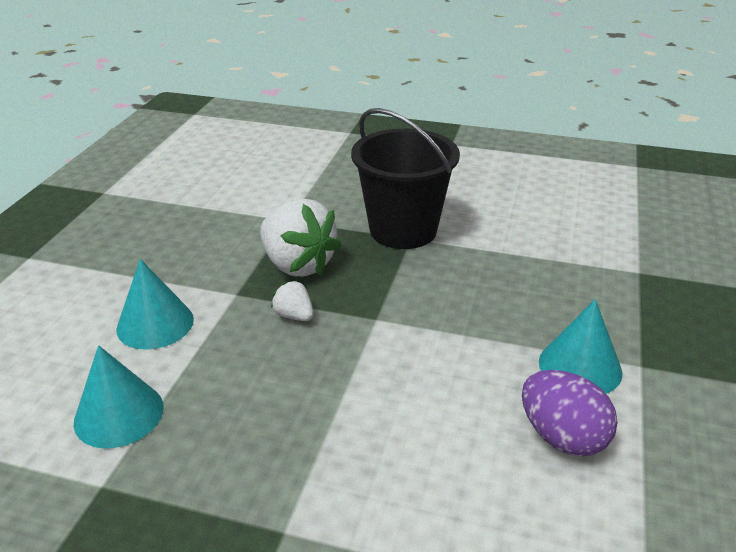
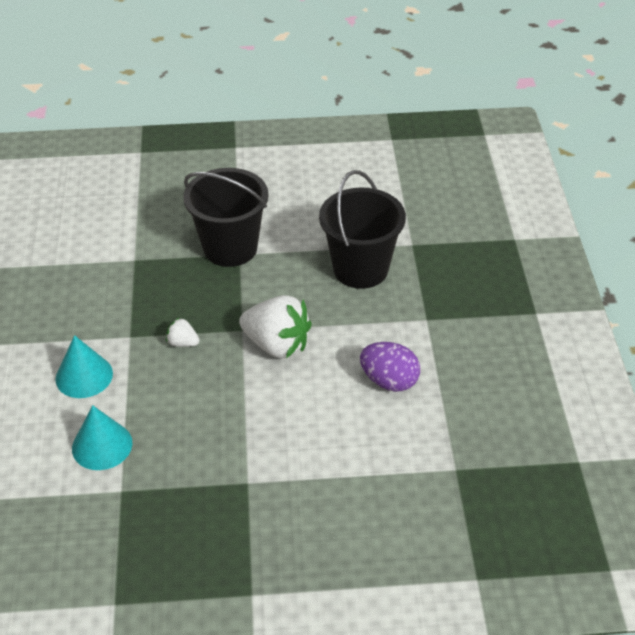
camera: 20 degrees left, 10 degrees up
white strawberry [260,198,342,277] -> white strawberry moved to [239,295,312,358]
turquoise cone [539,299,622,394] -> none
none -> black bucket [319,170,406,289]

